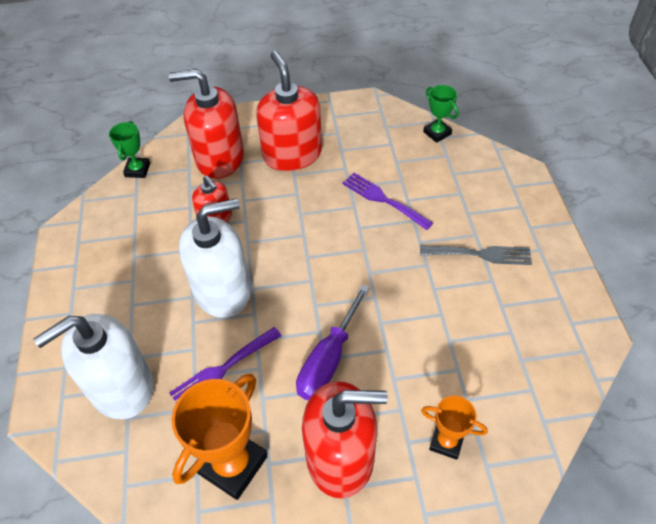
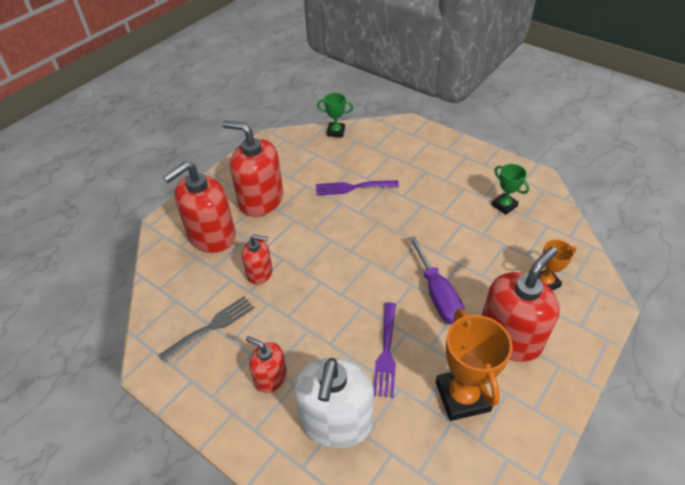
camera: 45 degrees left, 5 degrees down
green trophy [109,121,150,178] -> green trophy moved to [492,164,529,215]
white soap dispenser [179,198,251,318] -> none
grey fork [420,246,532,265] -> grey fork moved to [158,296,254,363]
none -> red soap dispenser [246,336,287,393]

